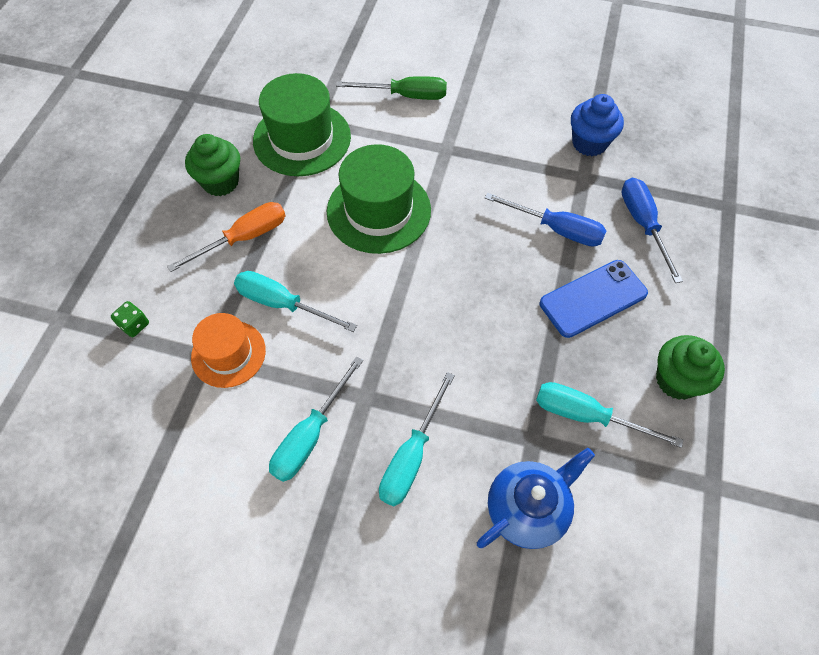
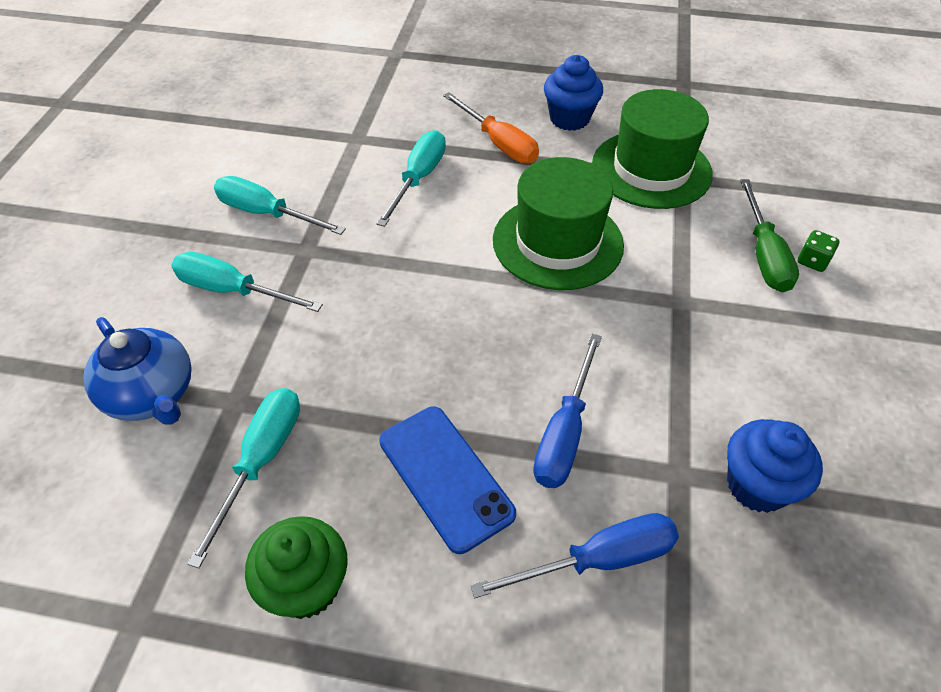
camera: 85 degrees right, 10 degrees down
green dice [111,301,149,337] -> green dice moved to [798,230,839,272]
green cupcake [185,134,240,196] -> blue cupcake [544,55,603,131]
orange hat [191,313,266,388] -> none

